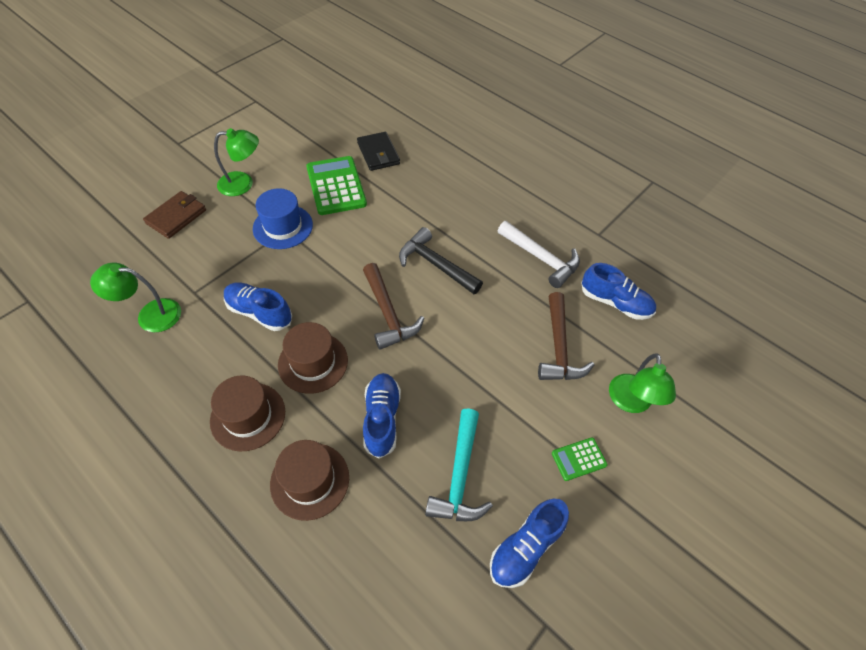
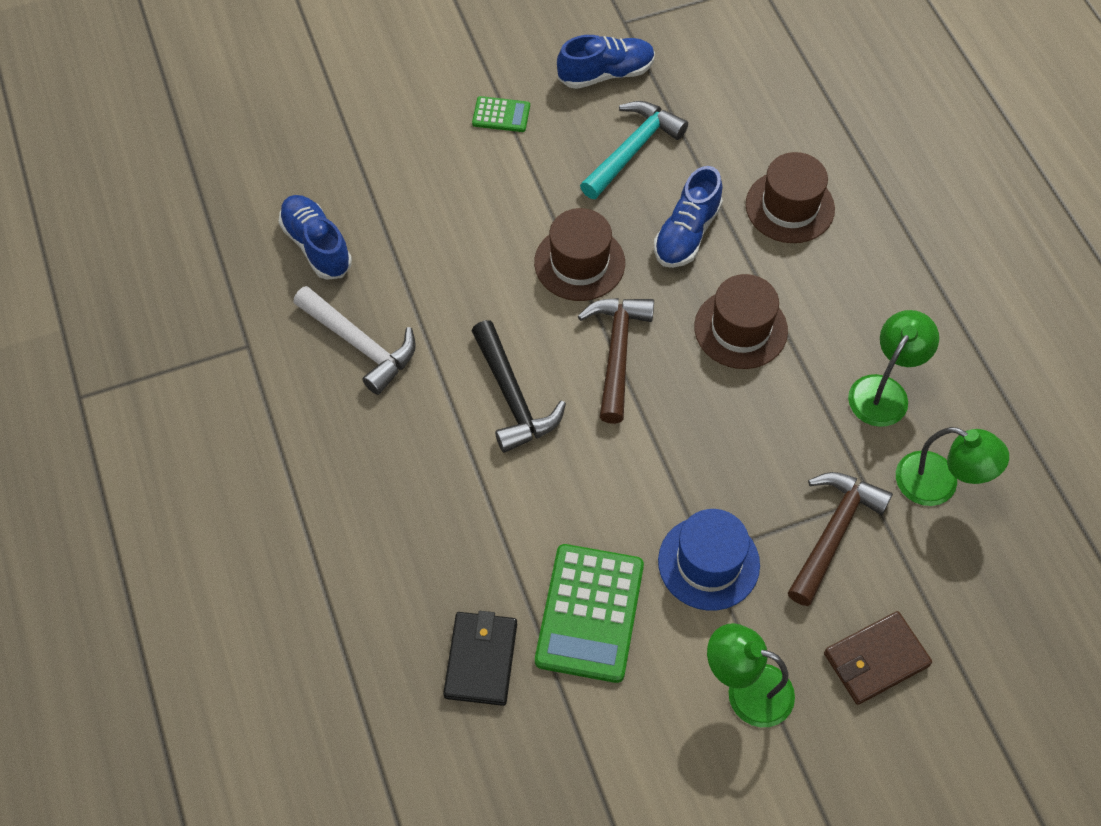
camera: 150 degrees left, 5 degrees up
brown hat [210,375,285,451] -> brown hat moved to [534,208,625,301]
blue shoe [224,282,292,331] -> none
white hammer [498,221,580,288] -> white hammer turned 150 degrees clockwise [293,286,416,395]
brown hammer [538,292,594,380] -> brown hammer moved to [788,472,893,606]
green lamp [609,354,676,413] -> green lamp moved to [848,310,939,427]

